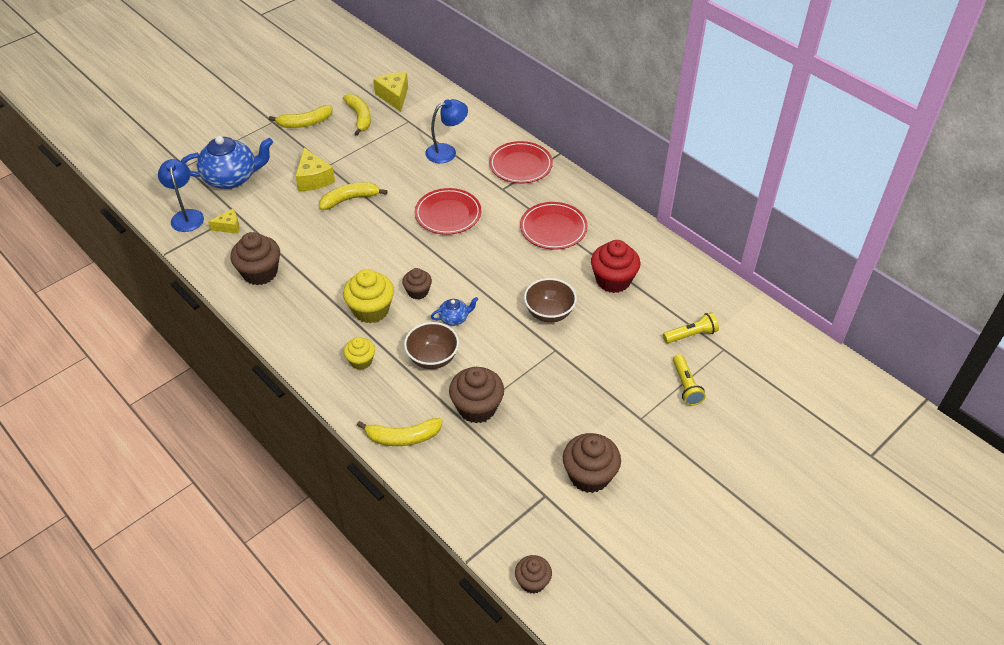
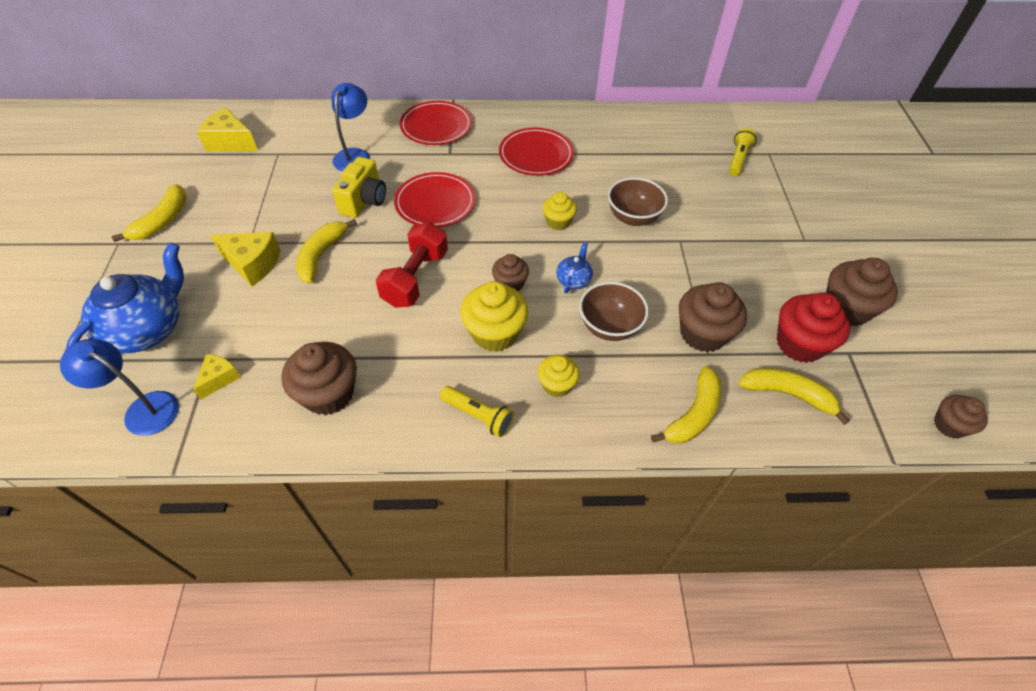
camera: 50 degrees left, 5 degrees up
yellow banana [343,94,371,136] -> yellow banana moved to [739,368,850,425]
red cupcake [591,240,640,293] -> red cupcake moved to [777,293,850,363]
yellow flashlight [673,354,706,406] -> yellow flashlight moved to [440,386,514,437]
none -> yellow camera [332,157,386,218]
none -> red dumbbell [376,222,448,308]
none -> yellow cupcake [543,192,577,230]

